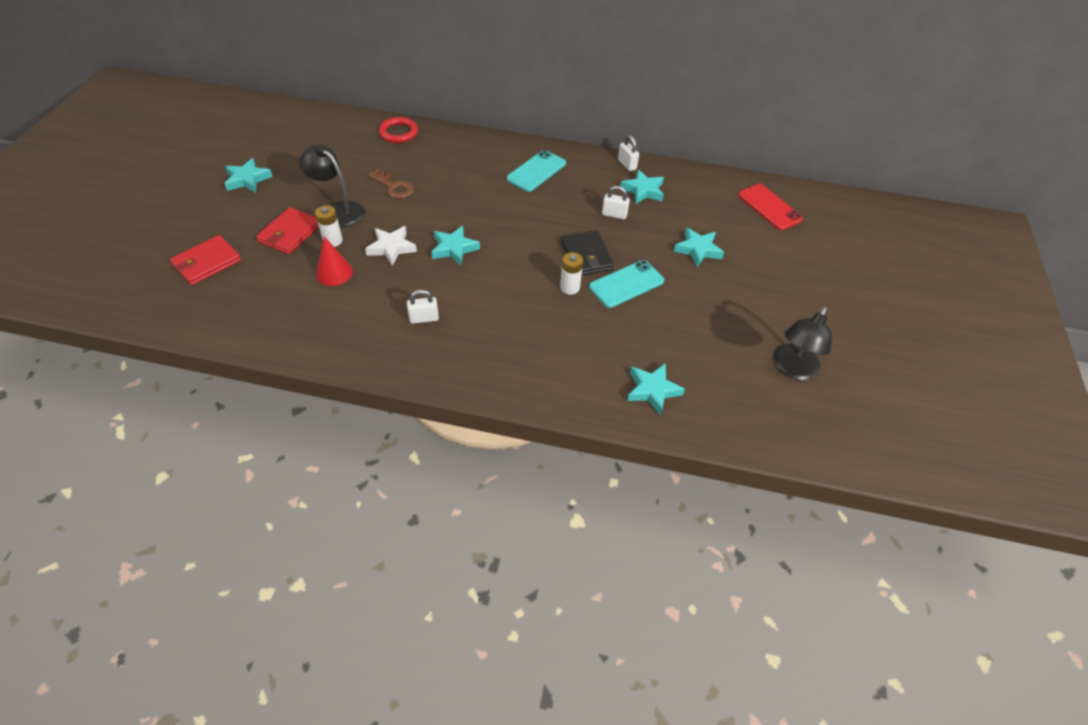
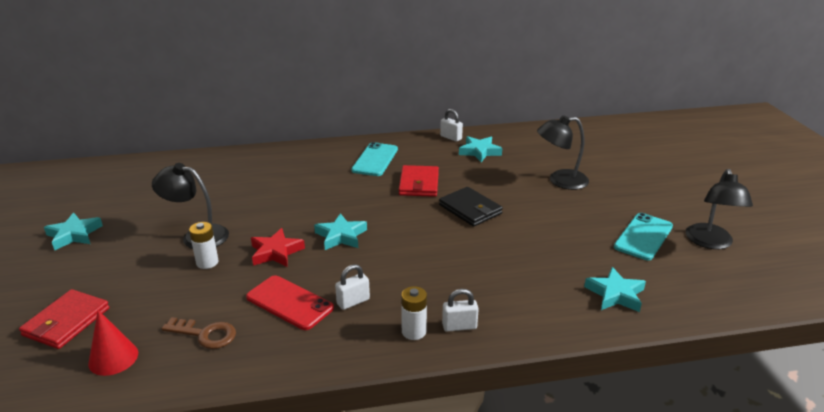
camera: 20 degrees left, 20 degrees down
red wallet [256,207,319,254] -> red wallet moved to [399,165,439,197]
red cone [316,236,353,286] -> red cone moved to [88,310,138,376]
white star [365,226,417,266] -> red star [251,228,305,267]
brown key [368,169,414,199] -> brown key moved to [161,317,236,349]
red ring [379,117,418,143] -> none
white battery [560,252,583,295] -> white battery moved to [401,286,427,340]
turquoise phone [589,260,664,308] -> turquoise phone moved to [614,213,673,260]
white padlock [602,186,630,220] -> white padlock moved to [442,289,479,332]
turquoise star [674,227,724,267] -> black lamp [537,115,589,190]
red phone [738,184,803,230] -> red phone moved to [246,275,334,330]

